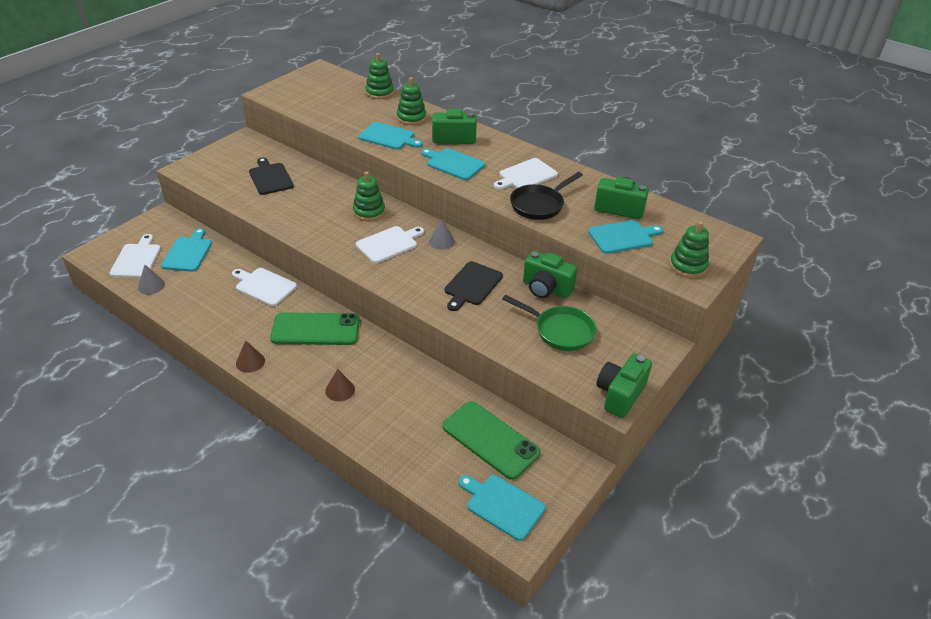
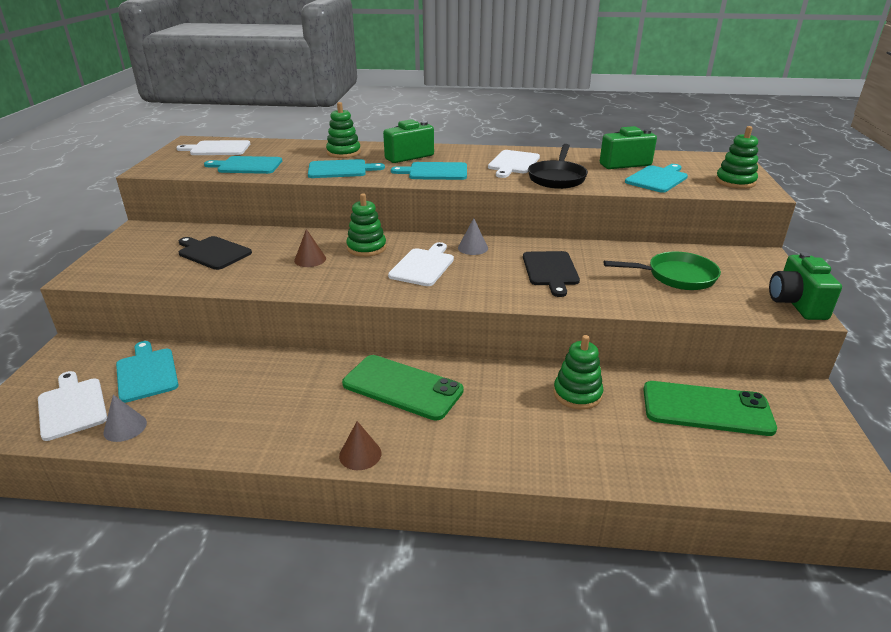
camera: 30 degrees left, 10 degrees down
white cutting board [232,268,297,306] -> white cutting board moved to [176,140,250,155]
green phone [270,312,360,345] -> green phone turned 60 degrees clockwise [342,355,464,421]
brown cone [325,369,355,401] -> brown cone moved to [294,229,326,267]
green stacking toy [365,53,394,99] -> green stacking toy moved to [554,335,604,410]
turquoise cutting board [459,475,546,541] -> turquoise cutting board moved to [204,156,282,174]
green camera [523,251,578,298] -> none

